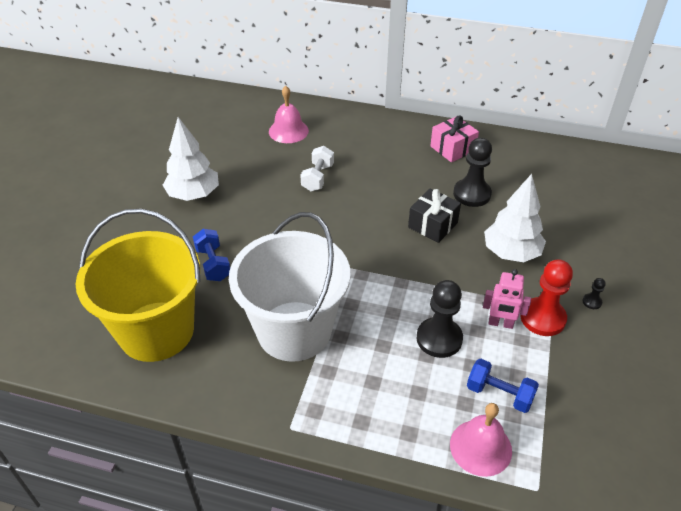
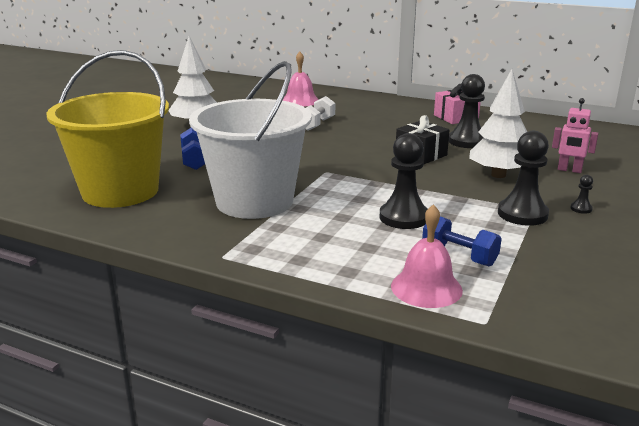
camera: 10 degrees right, 20 degrees down
pink robot [483,269,531,329] -> pink robot moved to [552,98,598,173]
red pawn [520,259,573,336] -> black pawn [498,131,549,226]

